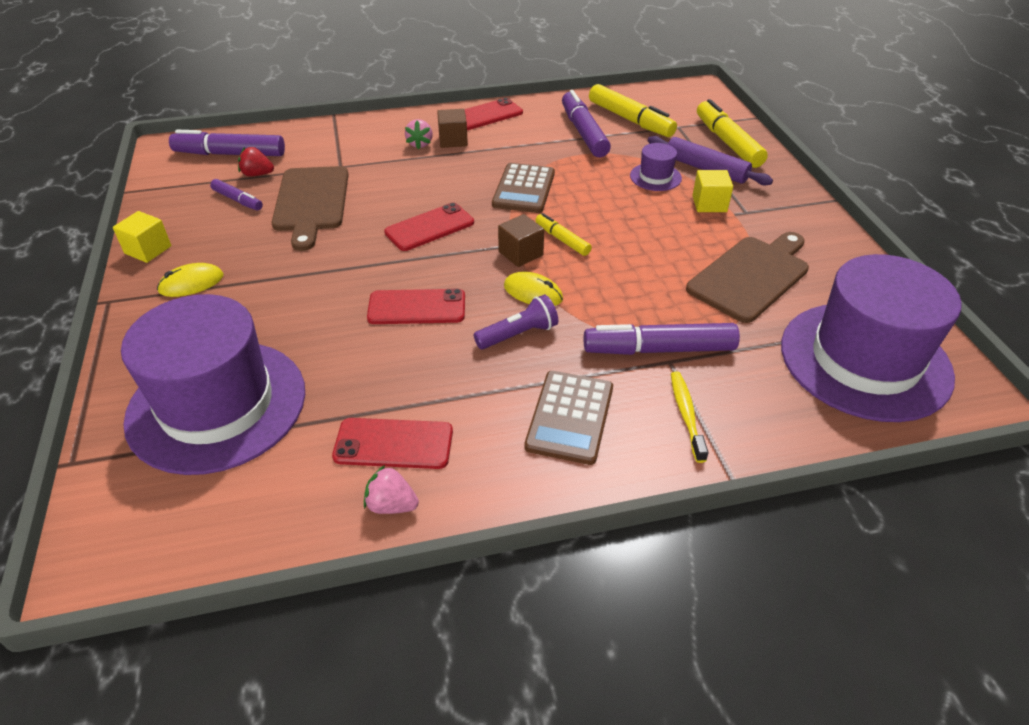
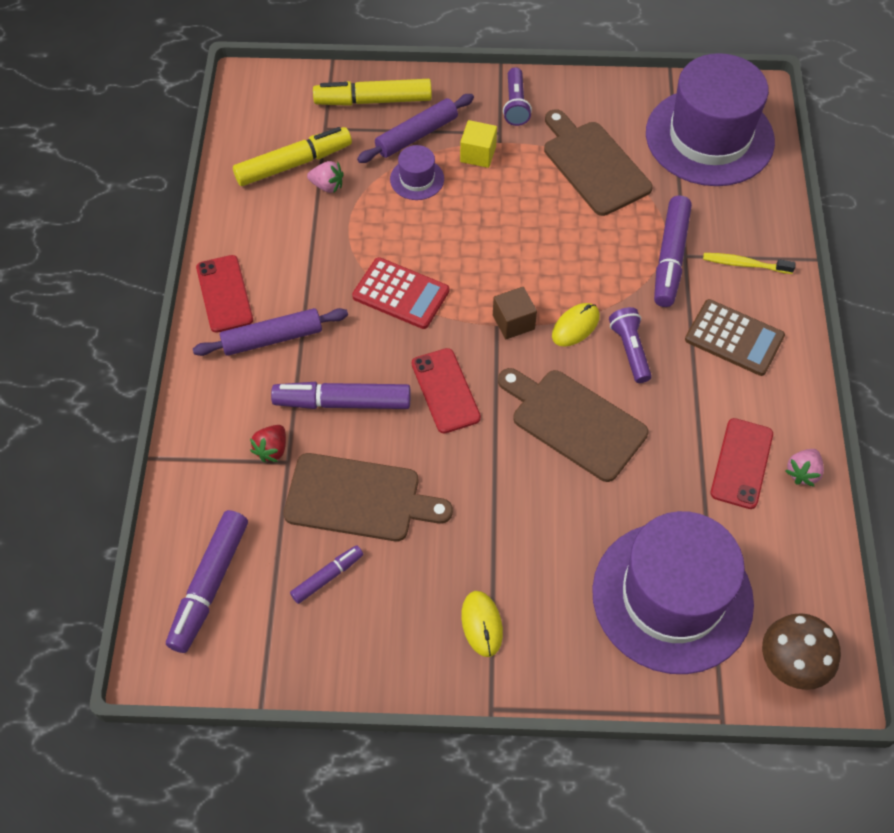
camera: 75 degrees left, 15 degrees up
yellow cube [113,211,171,263] -> none
red strawberry [238,147,274,177] -> red strawberry moved to [250,425,286,462]
red phone [367,289,465,324] -> brown cutting board [498,368,648,482]
pink strawberry [405,119,433,149] -> pink strawberry moved to [307,161,343,193]
brown cube [437,109,468,148] -> purple rolling pin [193,308,348,356]
brown calculator [492,163,555,213] -> red calculator [352,257,449,329]
yellow marker [535,213,592,256] -> none
purple marker [562,90,611,157] -> purple marker moved to [271,382,410,409]
none -> purple flashlight [503,67,532,126]
none -> brown mushroom [762,613,841,690]

